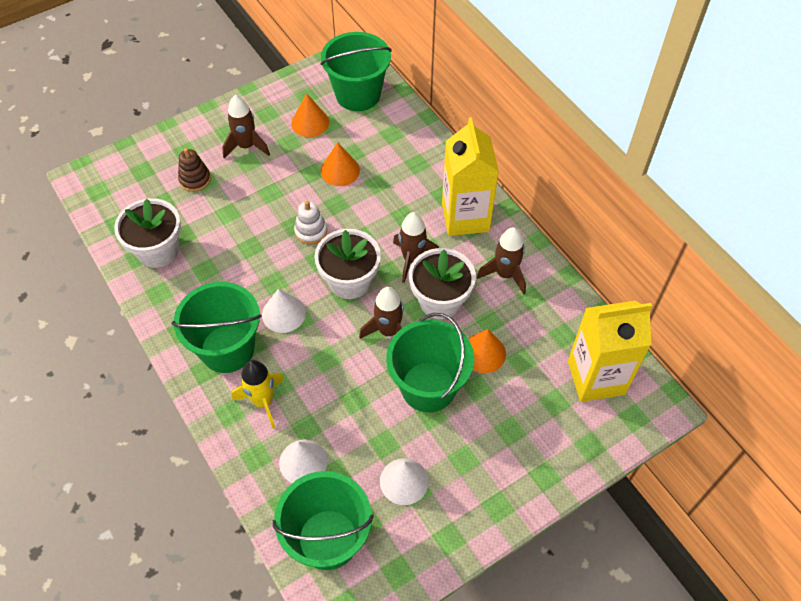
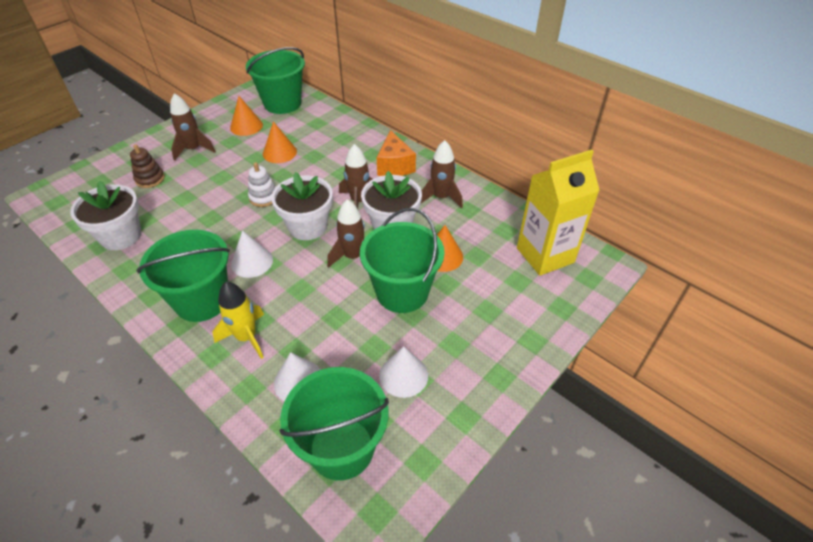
camera: 15 degrees left, 10 degrees down
yellow carton [442,117,499,236] -> orange cheese [377,130,416,176]

